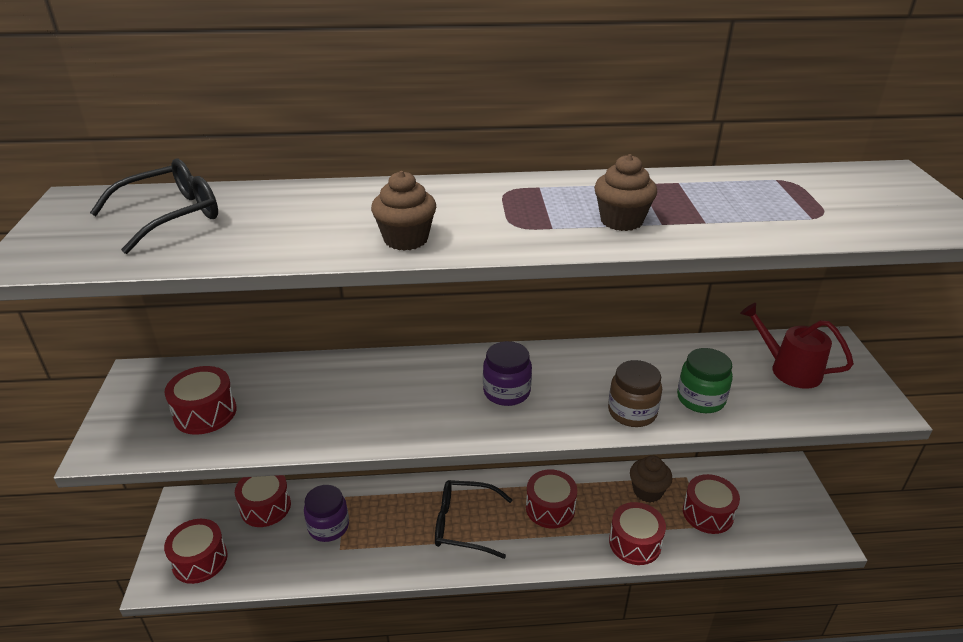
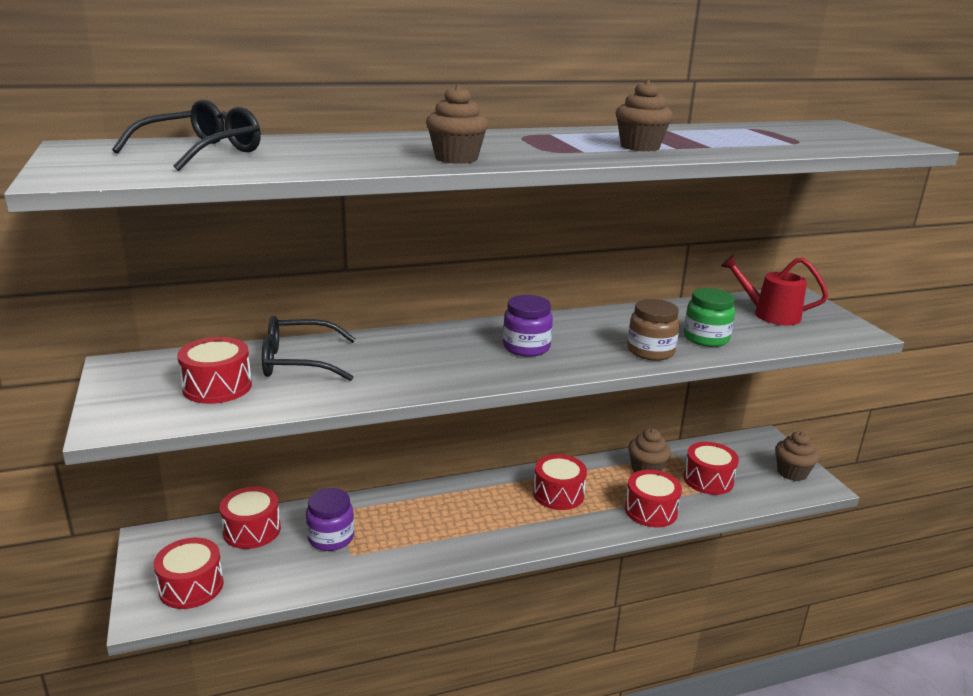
camera: 15 degrees left, 10 degrees down
black glasses [435,480,512,559] -> black glasses moved to [262,316,356,381]
none -> brown cupcake [775,431,819,481]

